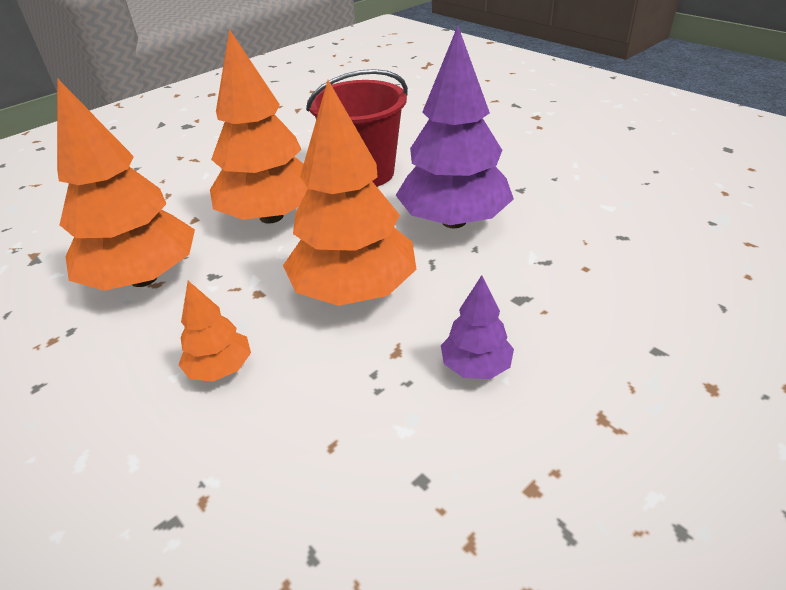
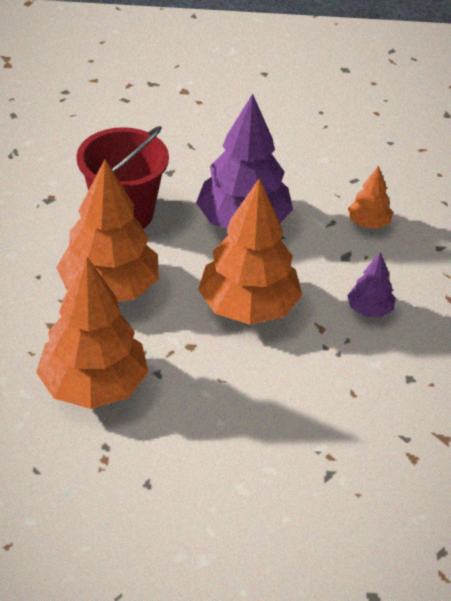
camera: 50 degrees left, 5 degrees up
orange tree [178,281,251,382] -> orange tree moved to [348,165,393,228]

